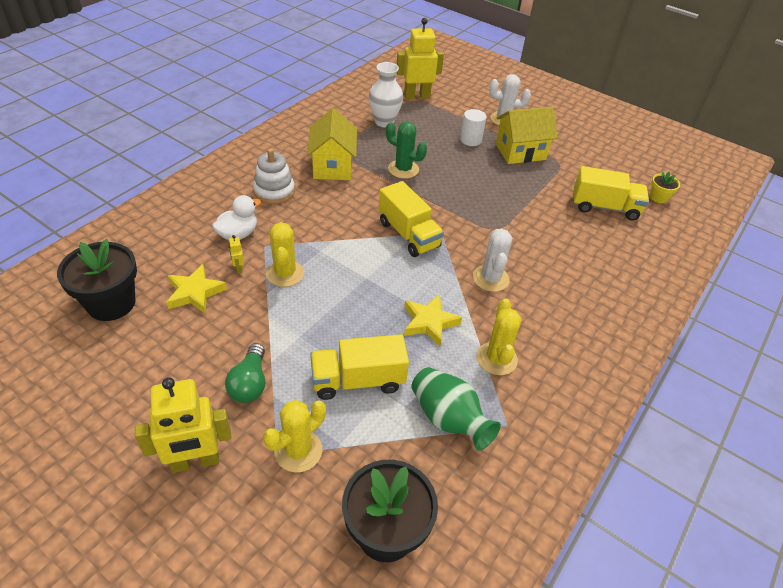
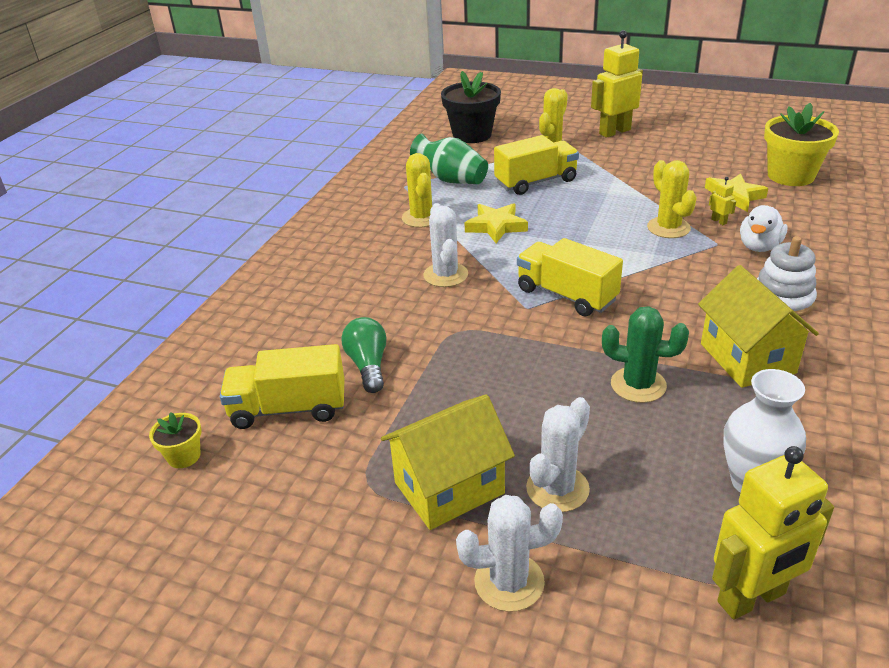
camera: 170 degrees right, 10 degrees down
black flower pot [57,239,137,321] -> yellow flower pot [764,103,839,186]
green light bulb [225,343,265,403] -> green light bulb moved to [341,317,387,393]
white cylinder [460,109,486,146] -> white cactus [526,397,590,512]

